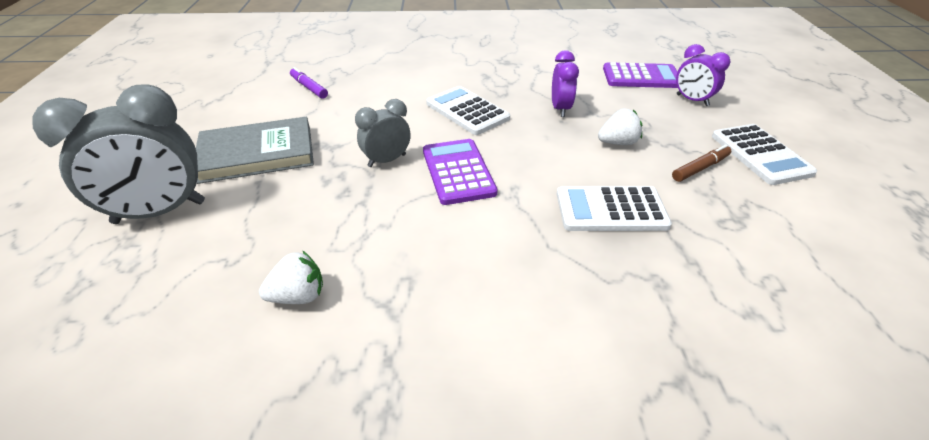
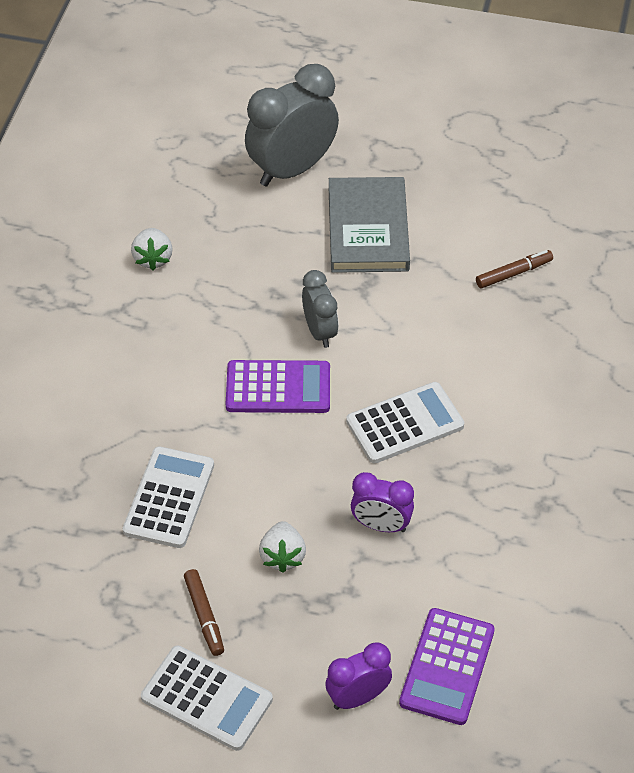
camera: 105 degrees right, 10 degrees up
grey clock [32,84,205,224] -> grey clock turned 60 degrees clockwise [245,64,339,187]
purple marker [290,67,328,99] -> brown marker [476,250,553,289]
white calculator [712,124,817,185] -> white calculator turned 150 degrees counterclockwise [141,646,273,751]

